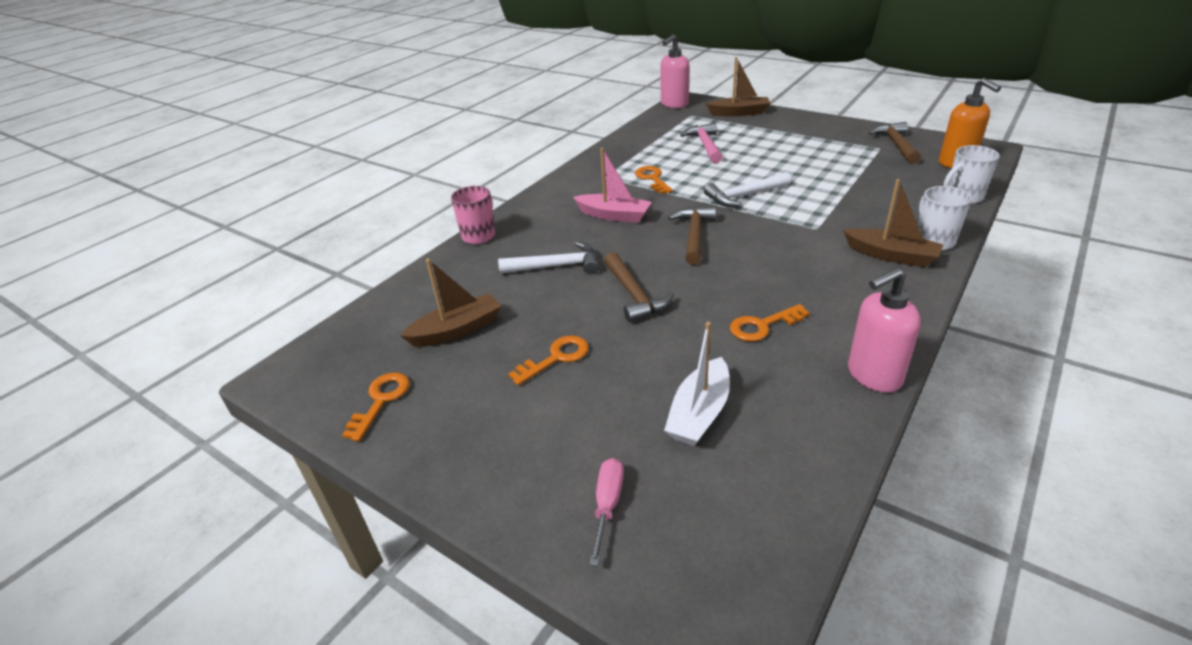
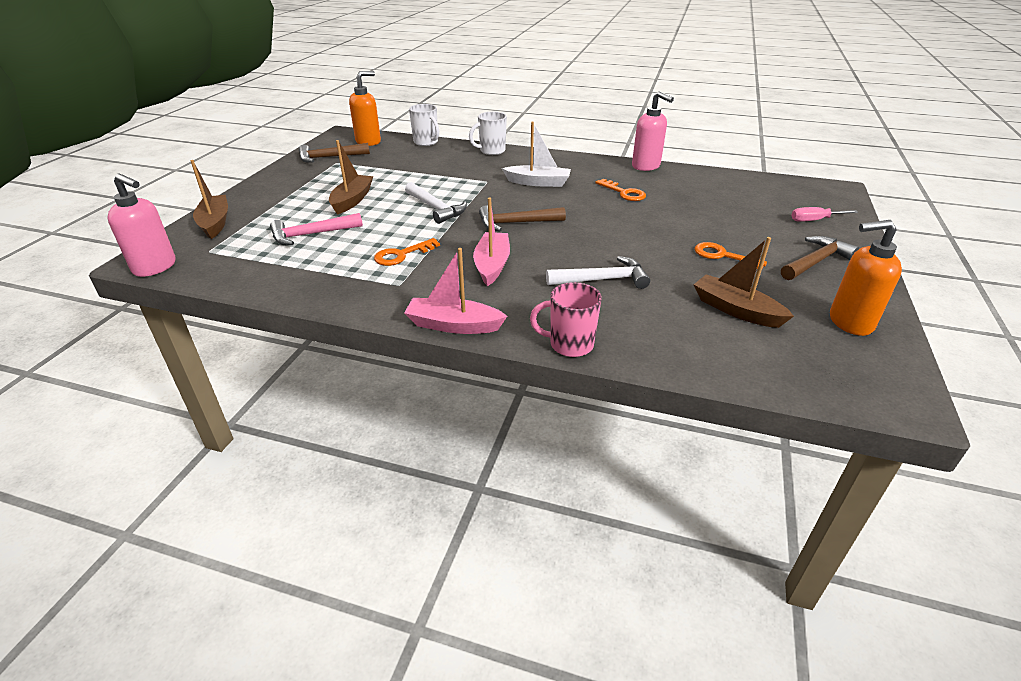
camera: 110 degrees left, 0 degrees up
orange key [342,372,410,441] -> orange soap dispenser [830,220,902,336]
white hammer [498,242,599,274] -> white hammer turned 105 degrees clockwise [546,256,650,289]
brown hammer [604,252,674,322] -> brown hammer moved to [781,236,859,280]
white boat [664,322,730,446] -> white boat moved to [502,122,571,187]
brown boat [843,179,943,267] -> brown boat moved to [329,140,373,215]
none -> pink boat [404,248,507,334]

